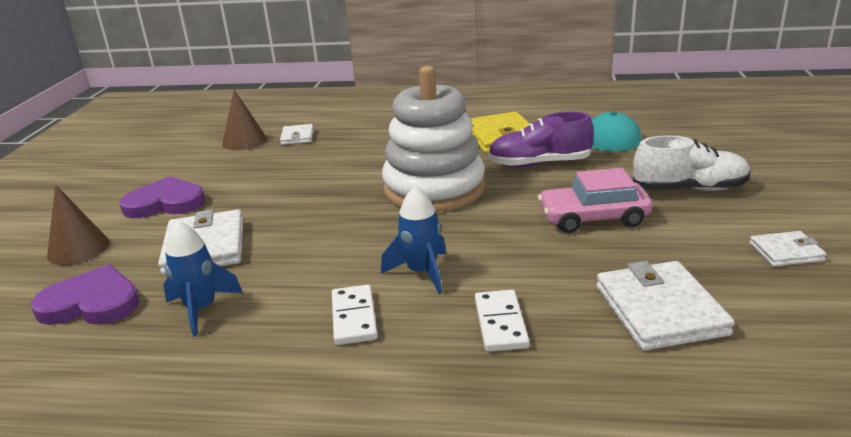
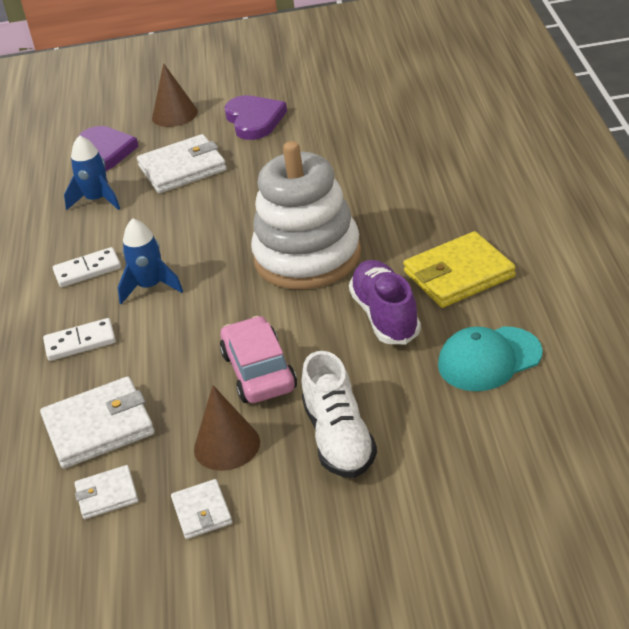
camera: 80 degrees right, 10 degrees up
brown cone [222,89,267,150] -> brown cone moved to [194,385,260,471]
white wallet [280,124,314,145] -> white wallet moved to [74,465,138,519]

